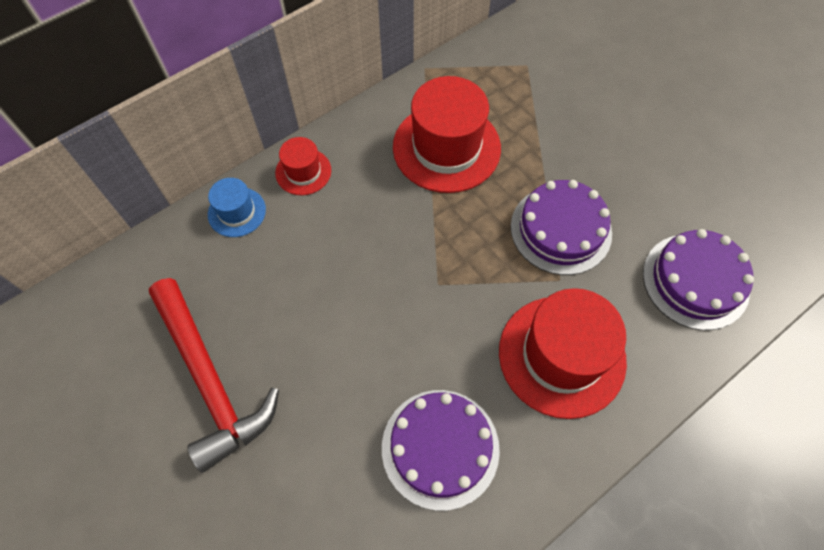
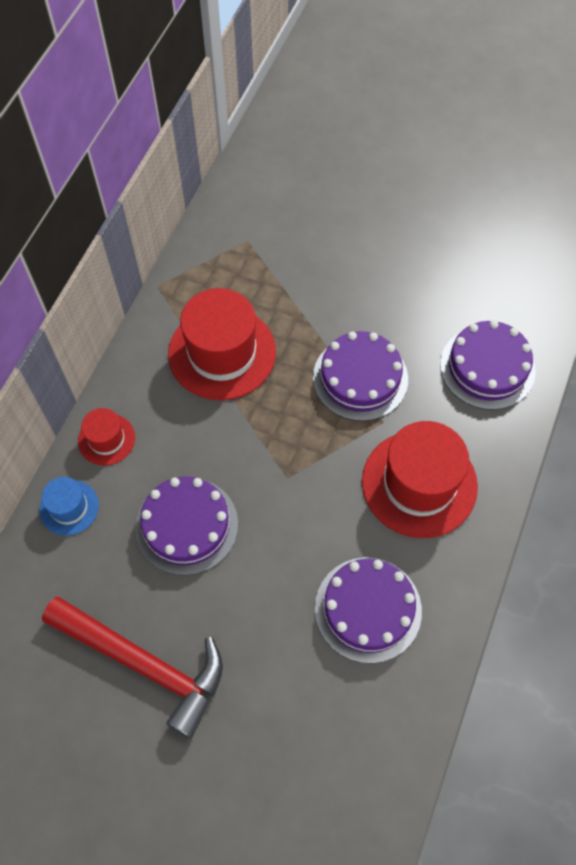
camera: 30 degrees left, 0 degrees up
none -> purple cake [135,476,238,576]

